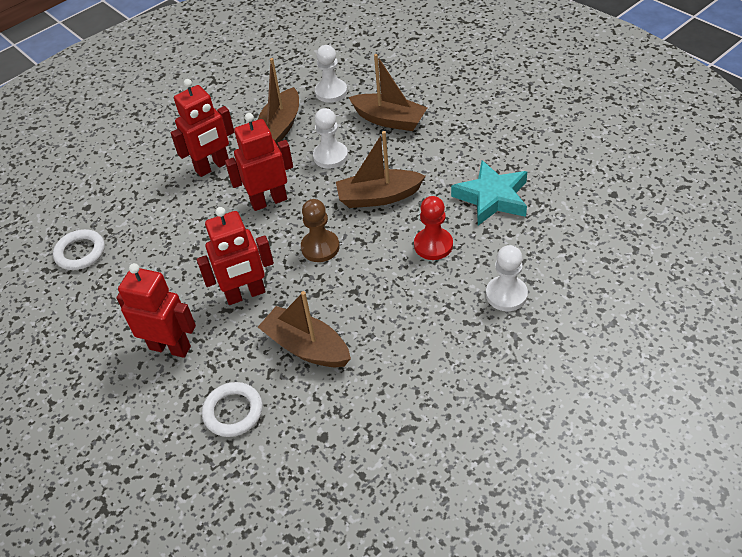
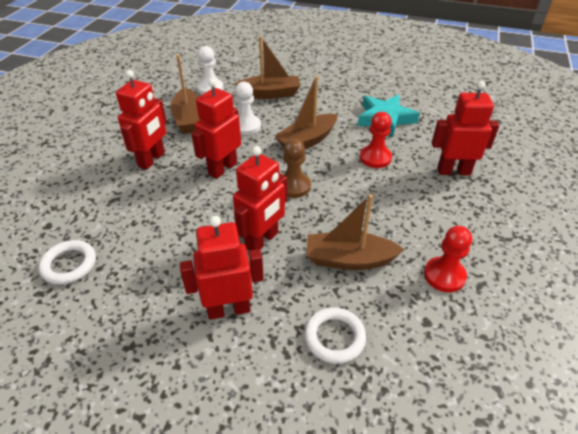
camera: 35 degrees left, 5 degrees down
white pawn [486,245,528,311] -> red robot [432,81,499,175]
none -> red pawn [424,226,472,292]

